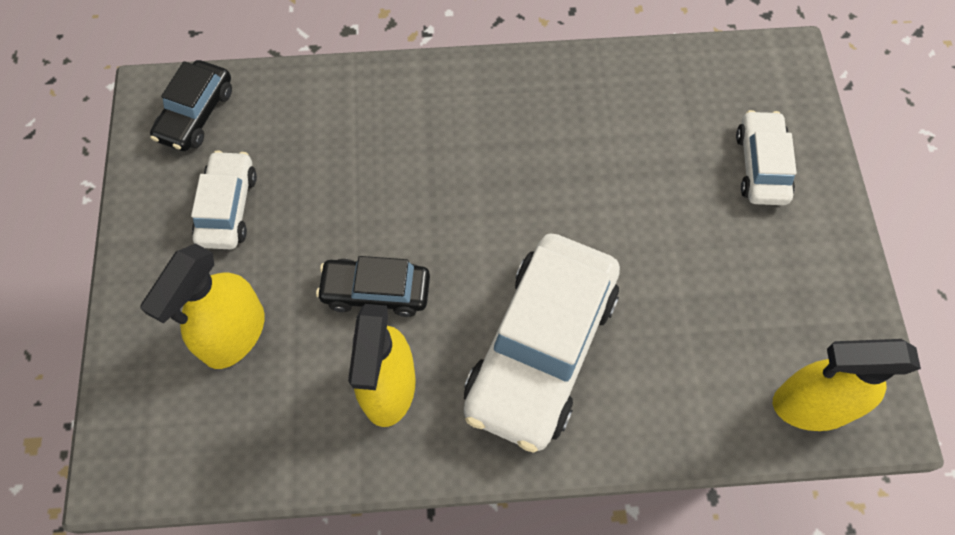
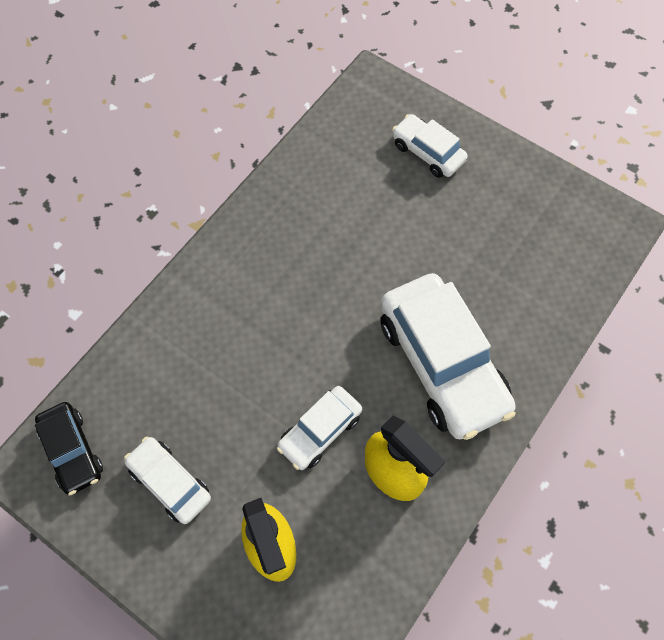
camera: 50 degrees left, 0 degrees up
black car [316,256,430,317] -> white car [277,386,362,470]
yellow spray bottle [773,339,921,431] -> none

